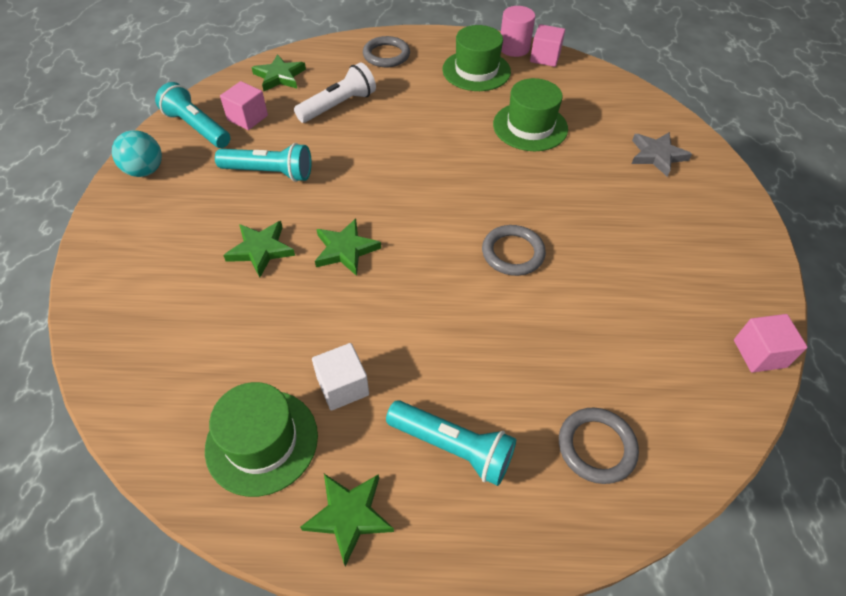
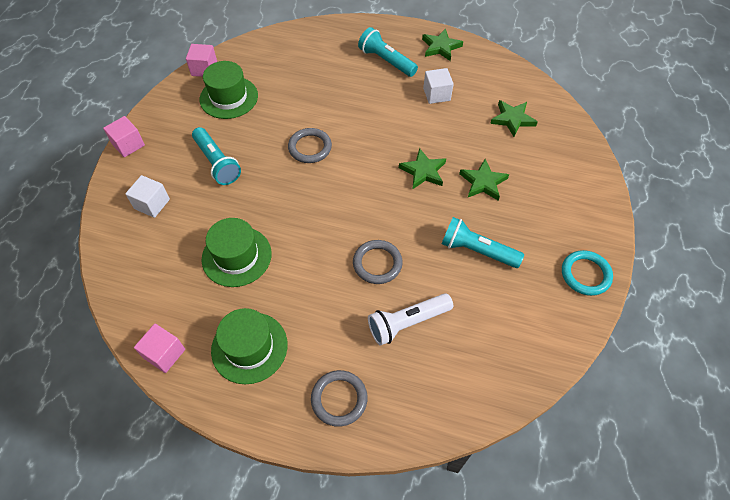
camera: 165 degrees left, 5 degrees up
turquoise ball [112,130,162,177] -> turquoise ring [562,250,613,296]
turquoise flashlight [155,82,230,148] -> turquoise flashlight moved to [192,127,241,185]
green hat [205,382,318,497] -> green hat moved to [200,61,258,119]
pink cube [220,81,268,130] -> pink cube moved to [103,116,145,157]
green star [251,54,306,91] -> green star moved to [490,100,538,137]
pink cylinder [501,6,535,57] -> none
grey ring [559,408,639,484] -> grey ring moved to [353,240,403,284]
grey star [632,132,692,177] -> white cube [125,175,170,218]

